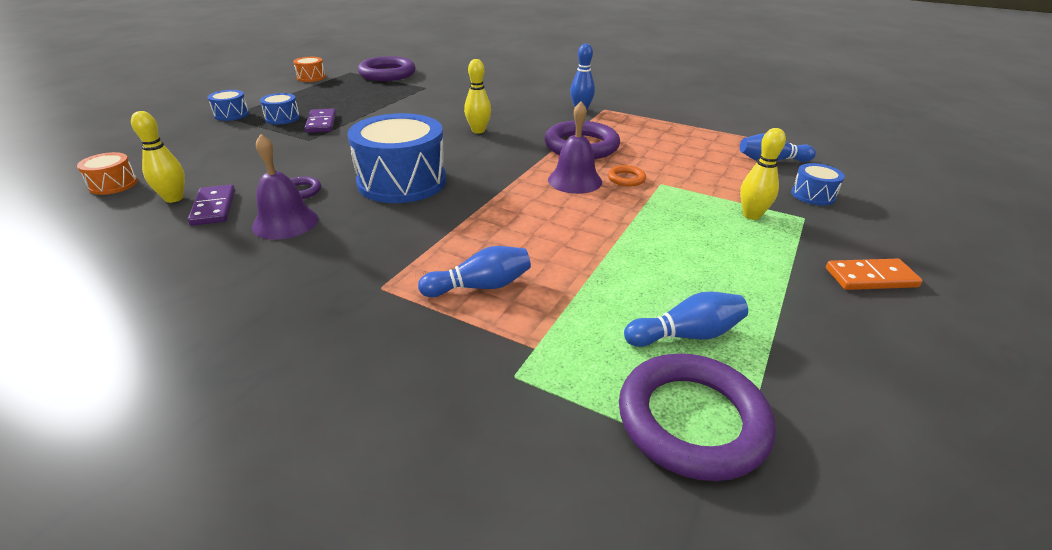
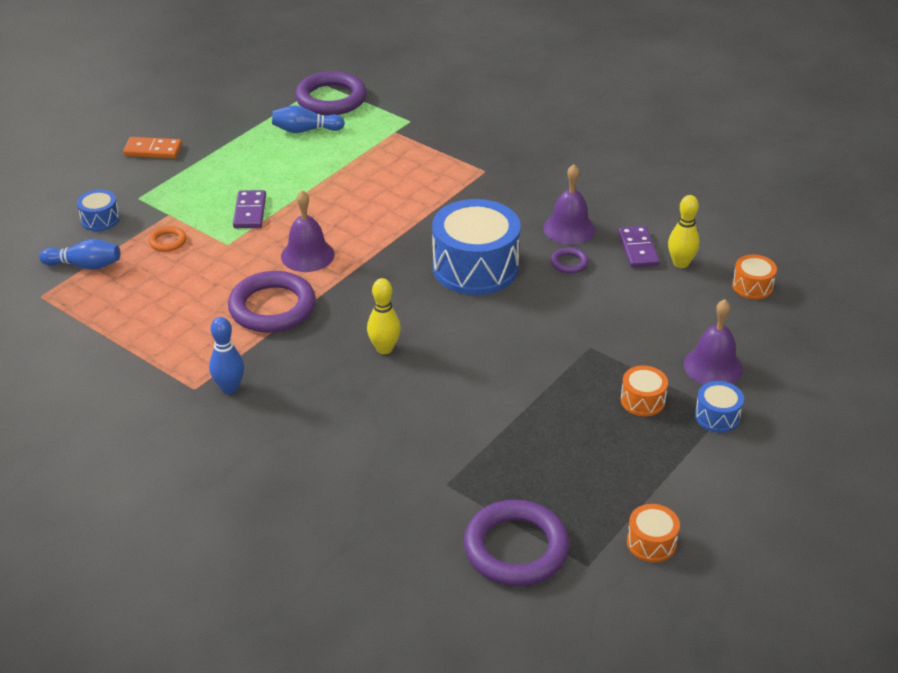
camera: 170 degrees left, 5 degrees up
blue drum [260,93,300,125] -> orange drum [621,366,668,416]
purple domino [305,108,336,133] -> purple domino moved to [233,190,266,228]
blue bowling pin [418,246,531,297] -> none
orange ring [608,165,646,186] -> orange ring moved to [149,226,186,252]
yellow bowling pin [740,128,786,220] -> none
none -> purple bell [684,299,743,385]

